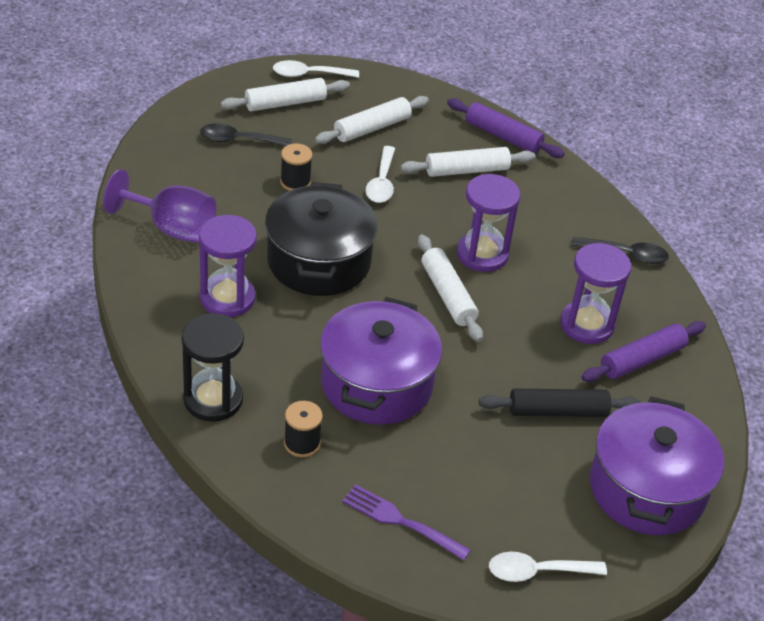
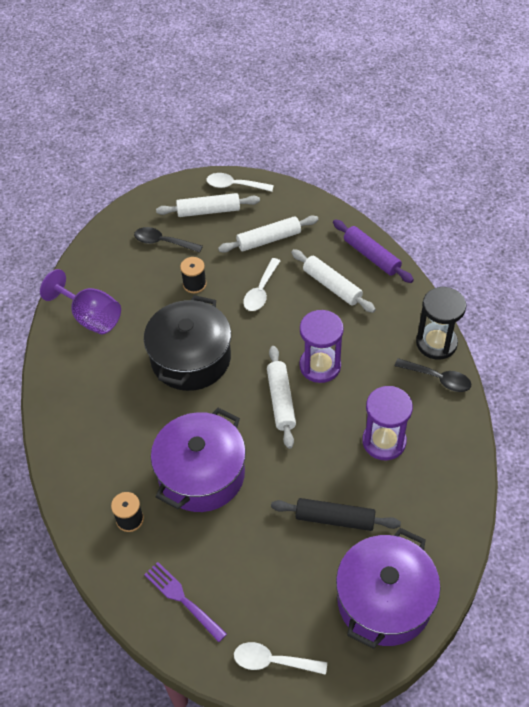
camera: 20 degrees right, 10 degrees up
black hourglass [181,313,244,422] -> black hourglass moved to [416,287,466,360]
purple hourglass [199,215,257,317] -> none
white rolling pin [401,147,535,177] -> white rolling pin turned 45 degrees clockwise [291,249,376,313]
purple rolling pin [581,321,706,382] -> none

